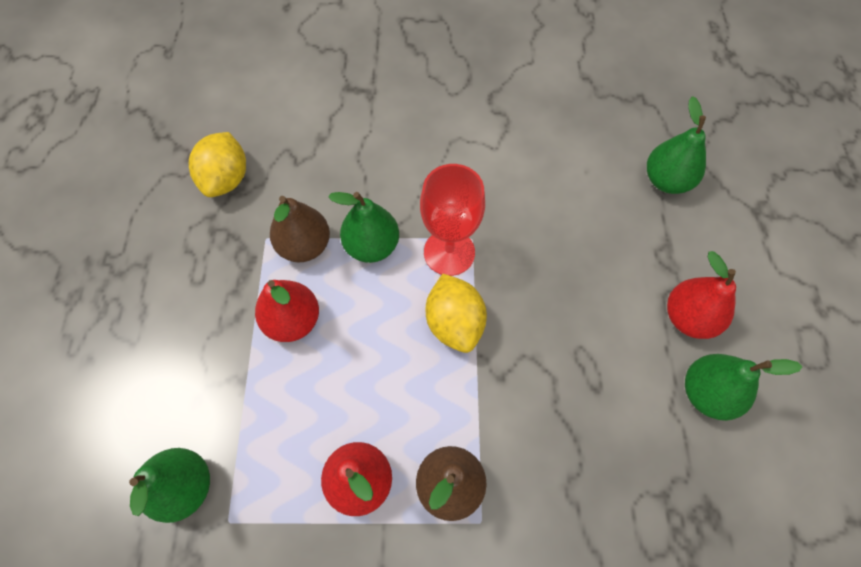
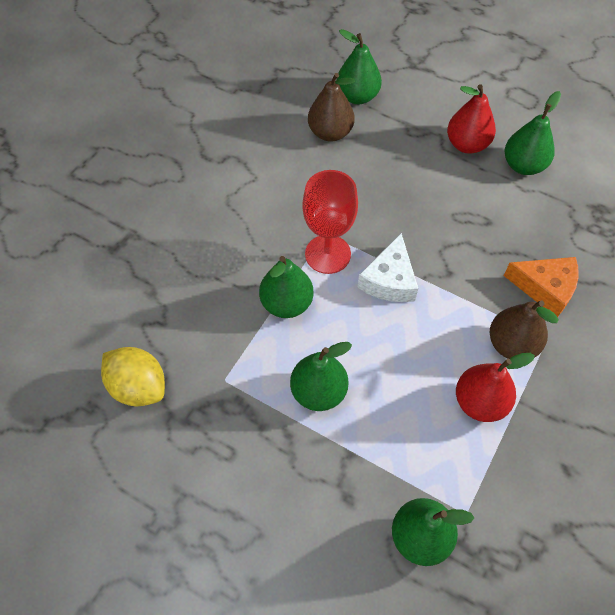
camera: 60 degrees left, 5 degrees down
red pear [255,280,319,342] -> green pear [290,342,352,411]
brown pear [270,196,330,262] -> brown pear moved to [308,73,355,142]
yellow lemon [426,274,487,353] -> white cheese [357,233,418,302]
none -> orange cheese [504,257,578,317]

